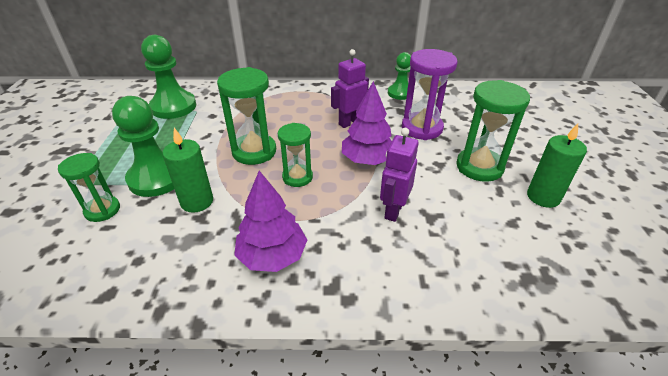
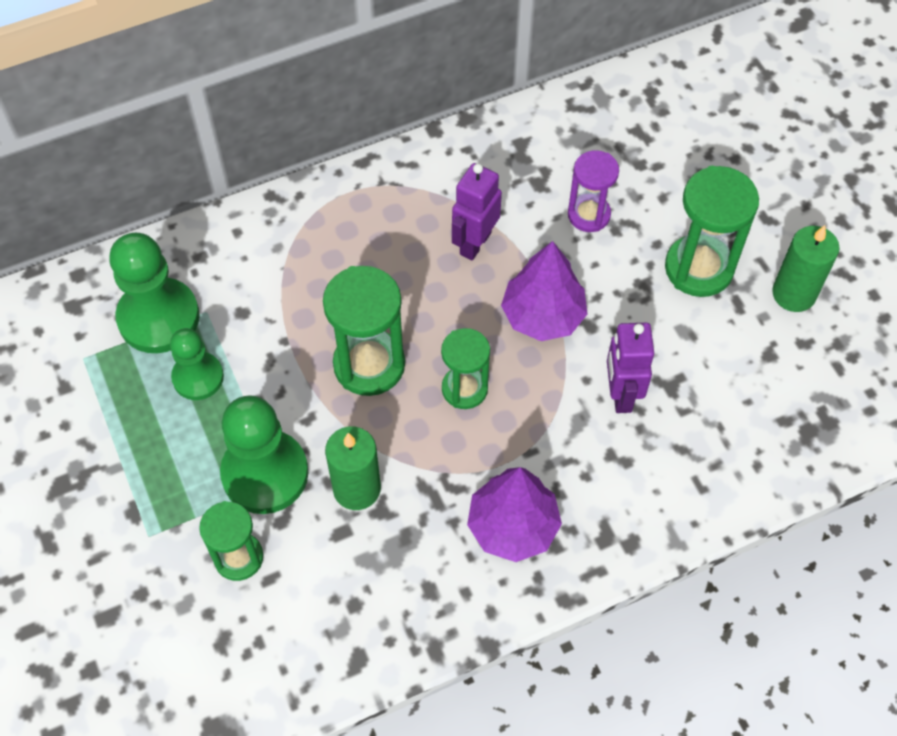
camera: 25 degrees left, 20 degrees up
green pawn [388,52,411,100] -> green pawn moved to [170,328,224,400]
purple hourglass [402,49,458,140] -> purple hourglass [568,150,619,232], size x0.64

